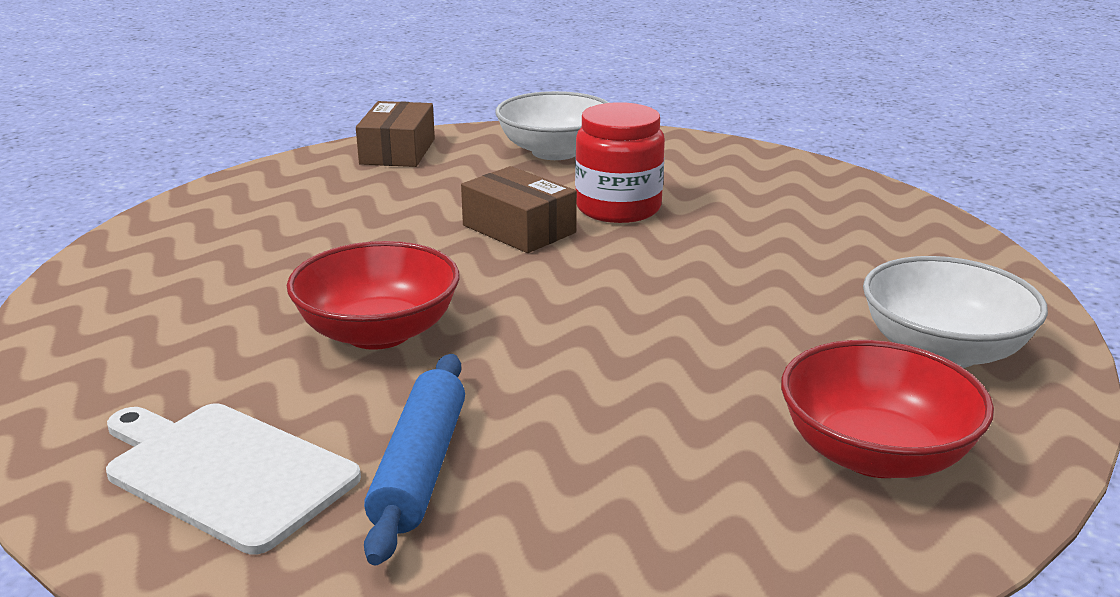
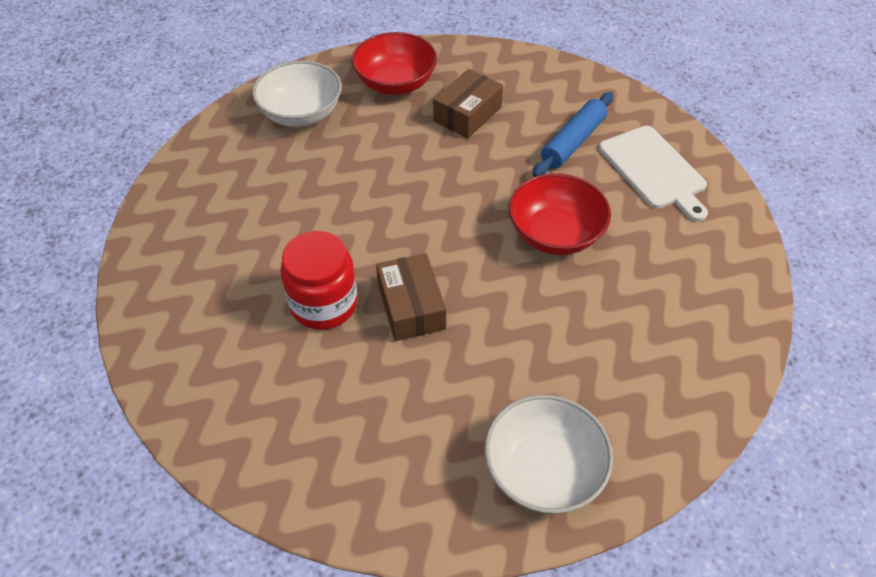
camera: 150 degrees left, 25 degrees up
brown box [356,101,435,167] -> brown box moved to [433,69,503,139]
white bowl [495,91,609,160] -> white bowl moved to [485,395,613,514]

